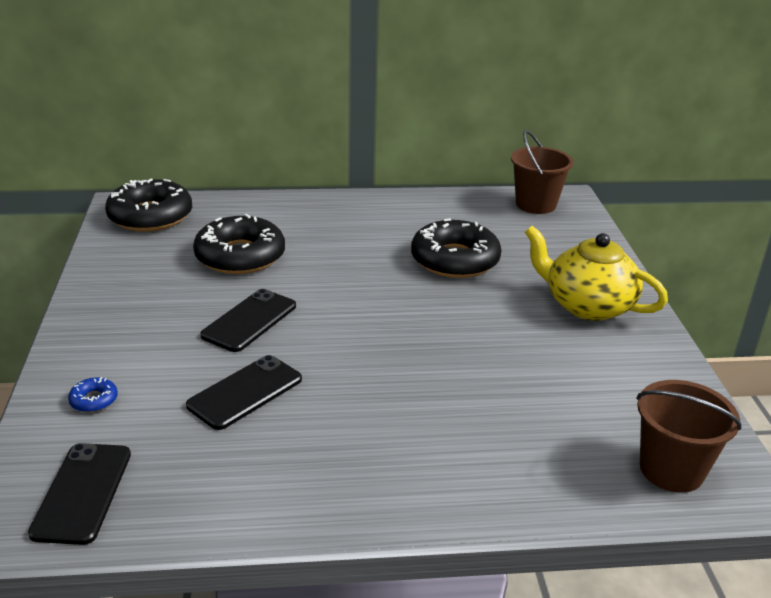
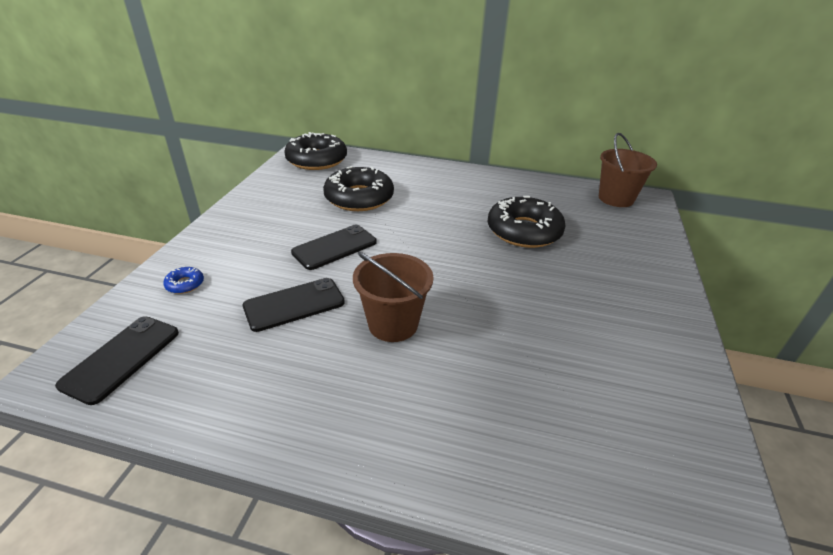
camera: 20 degrees right, 5 degrees up
yellow teapot [525,226,668,321] -> none
brown bucket [636,380,742,493] -> brown bucket moved to [353,252,434,342]

